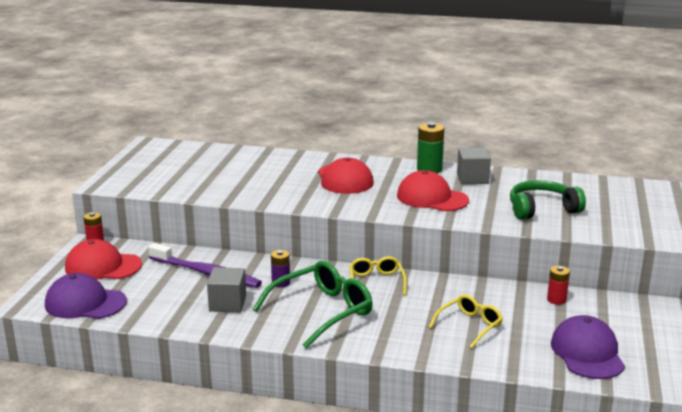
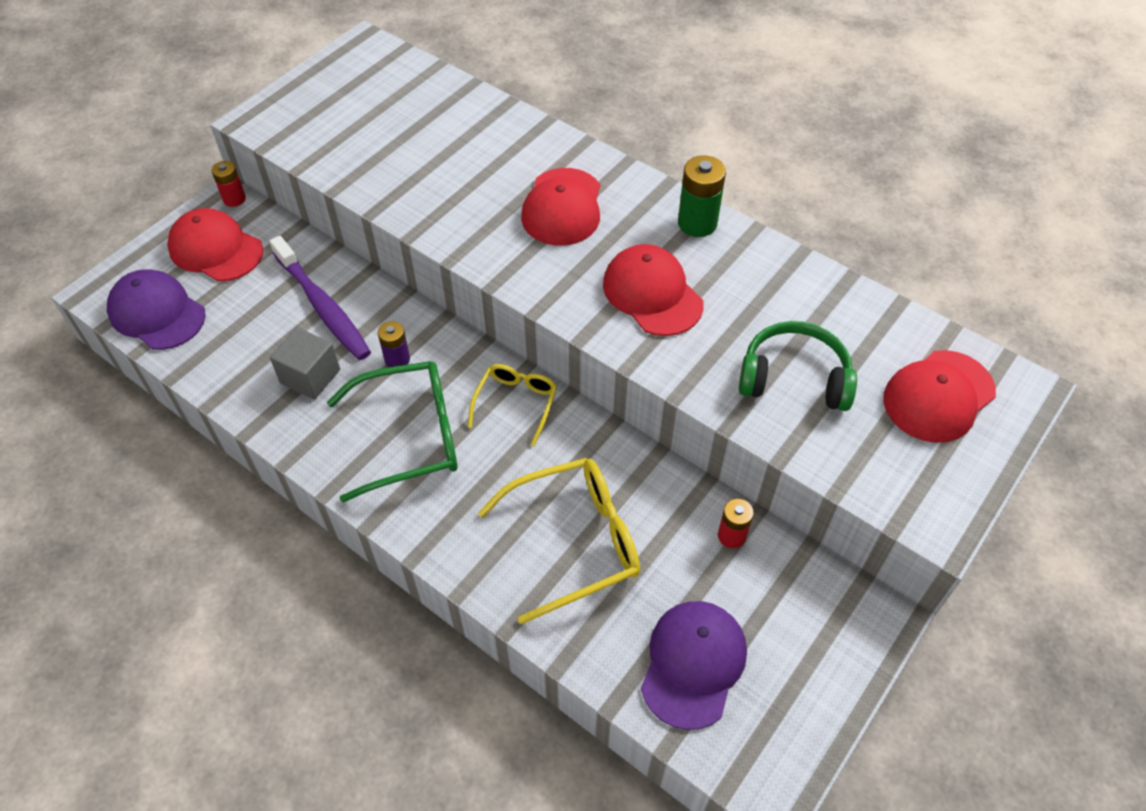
camera: 25 degrees right, 30 degrees up
yellow glasses [429,295,503,349] -> yellow glasses [478,458,640,625], size x1.70
grey cube [457,148,491,184] -> none
none -> red cap [883,350,996,443]

